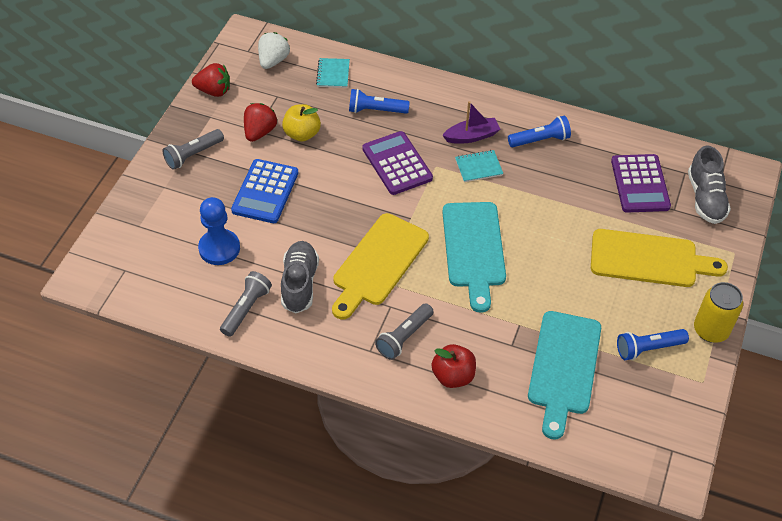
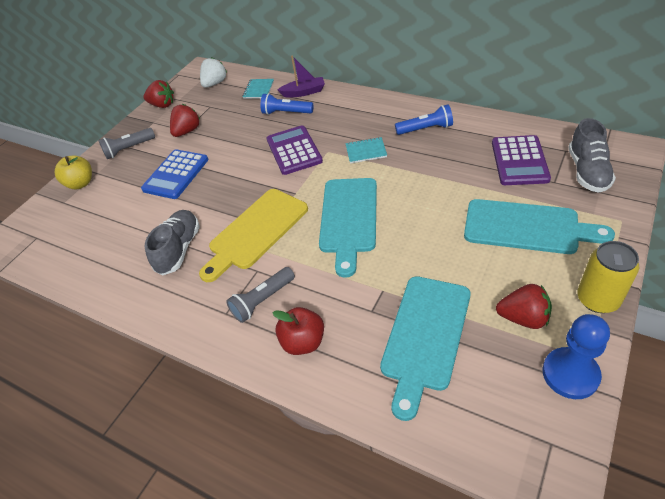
camera: 15 degrees right, 5 degrees down
blue pawn [198,197,240,265] -> blue pawn moved to [543,314,610,399]
grey flashlight [220,271,272,337] -> none
yellow apple [282,104,321,142] -> yellow apple moved to [55,156,92,189]
purple boat [442,101,500,144] -> purple boat moved to [278,56,325,97]
yellow cutting board [591,229,728,287] -> turquoise cutting board [464,199,615,254]
blue flashlight [617,329,689,360] -> red strawberry [496,284,552,329]

